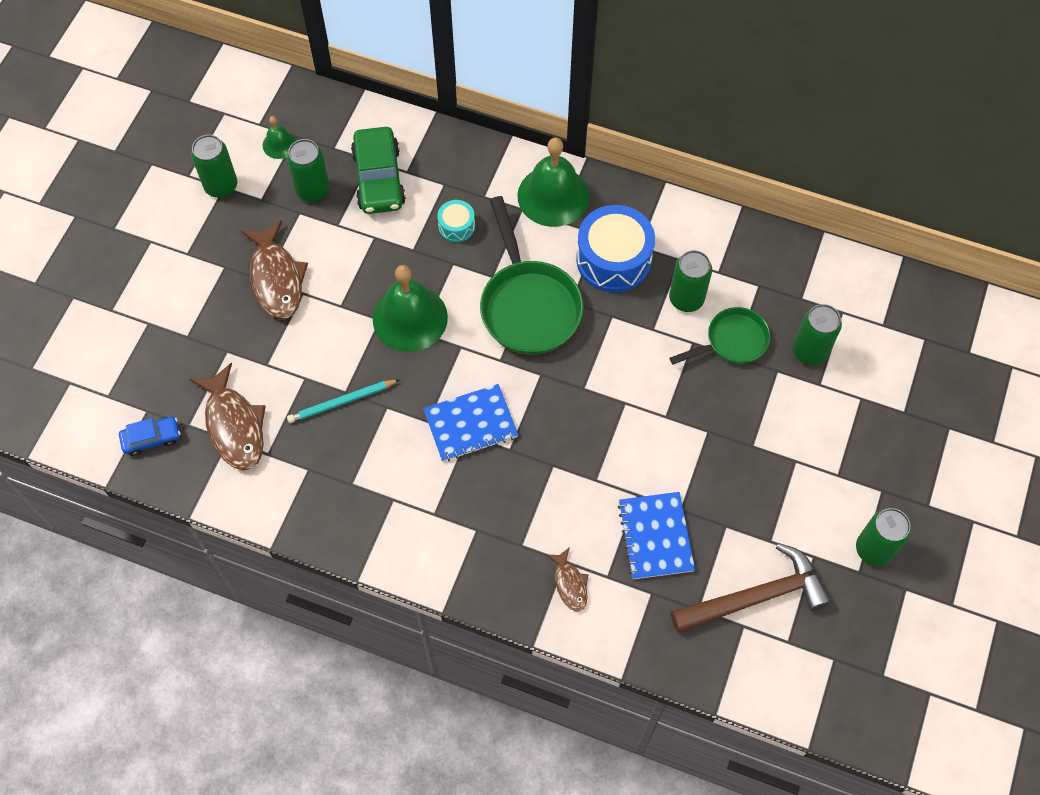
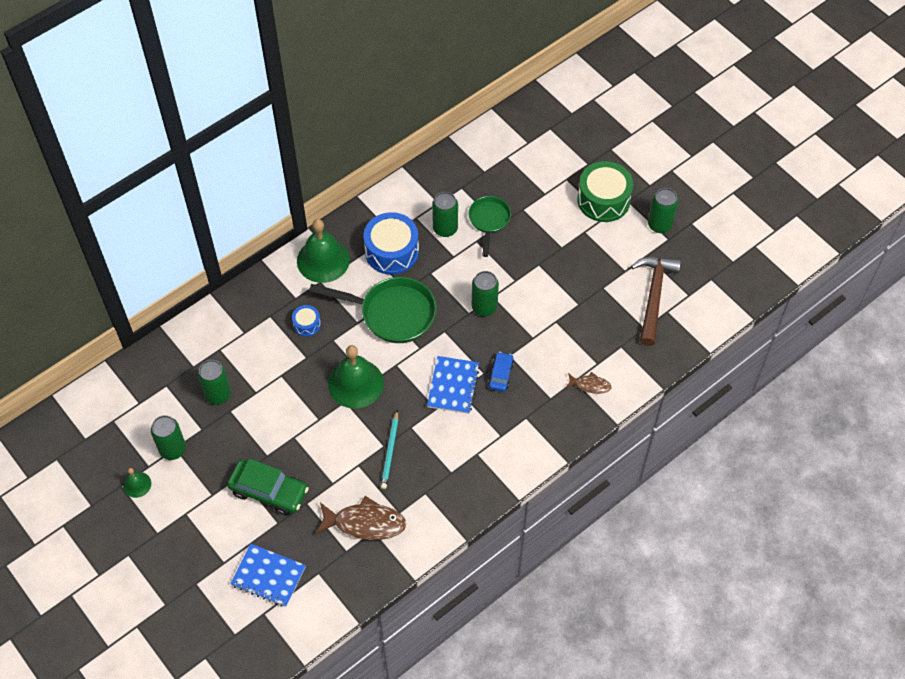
camera: 60 degrees left, 5 degrees down
blue car [119,416,180,456] -> blue car moved to [488,352,514,392]
brown fish [241,220,308,319] -> none
green bell [263,116,296,159] -> green bell moved to [123,468,151,498]
green car [351,127,406,214] -> green car moved to [227,459,309,516]
turquoise drum [437,200,475,242] -> blue drum [292,305,321,337]
blue notebook [618,492,695,579] -> blue notebook moved to [230,544,306,607]
green can [793,304,842,365] -> green can moved to [472,271,499,316]
none -> green drum [577,161,633,222]

